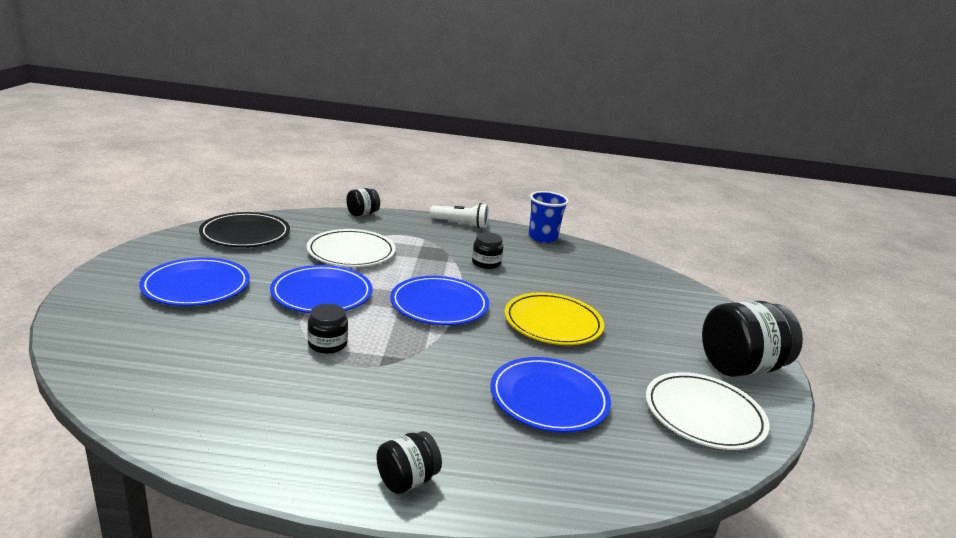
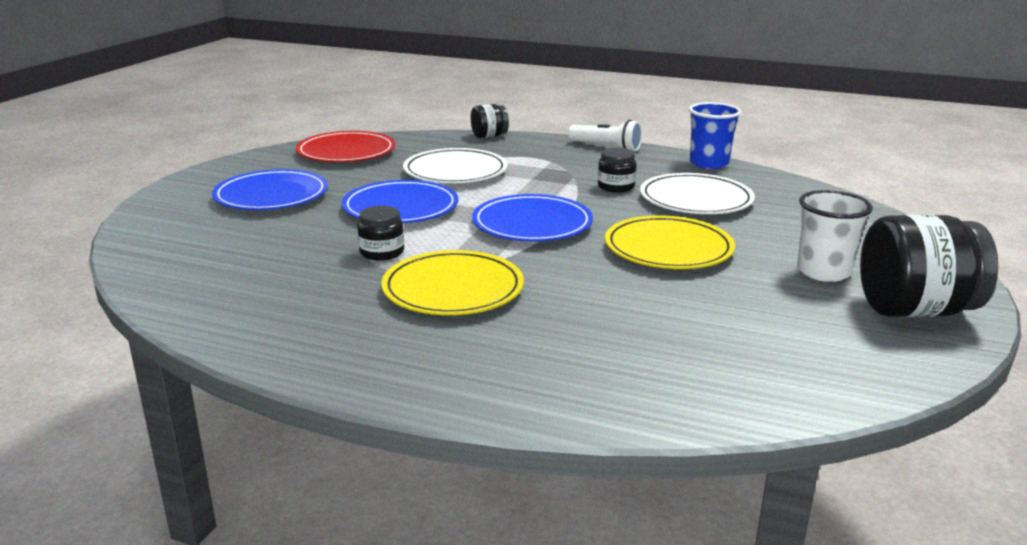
camera: 20 degrees right, 0 degrees up
black plate [199,212,290,247] -> red plate [296,131,395,162]
black jar [376,431,442,494] -> none
blue plate [490,357,611,433] -> none
white plate [646,372,770,450] -> white plate moved to [640,173,755,214]
none -> yellow plate [381,250,524,315]
none -> white cup [797,190,873,282]

